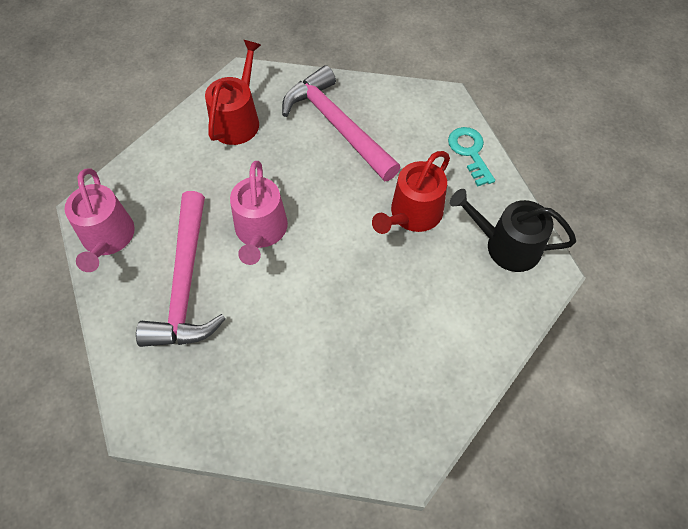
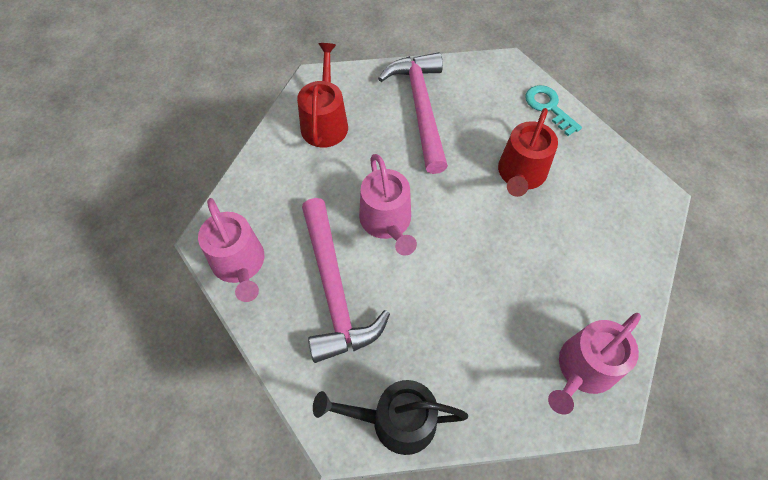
camera: 15 degrees left, 0 degrees up
pink hammer [282,65,401,181] -> pink hammer turned 45 degrees clockwise [378,52,448,174]
black watering can [450,189,576,272] -> black watering can moved to [313,380,468,455]
none -> pink watering can [548,313,641,414]

